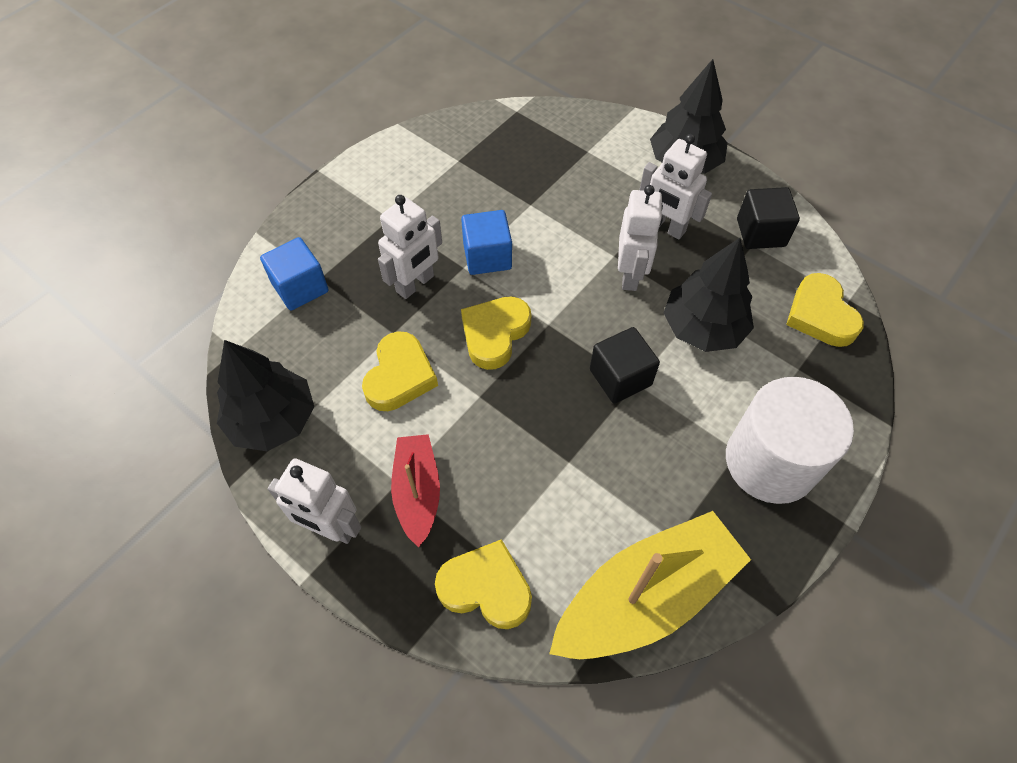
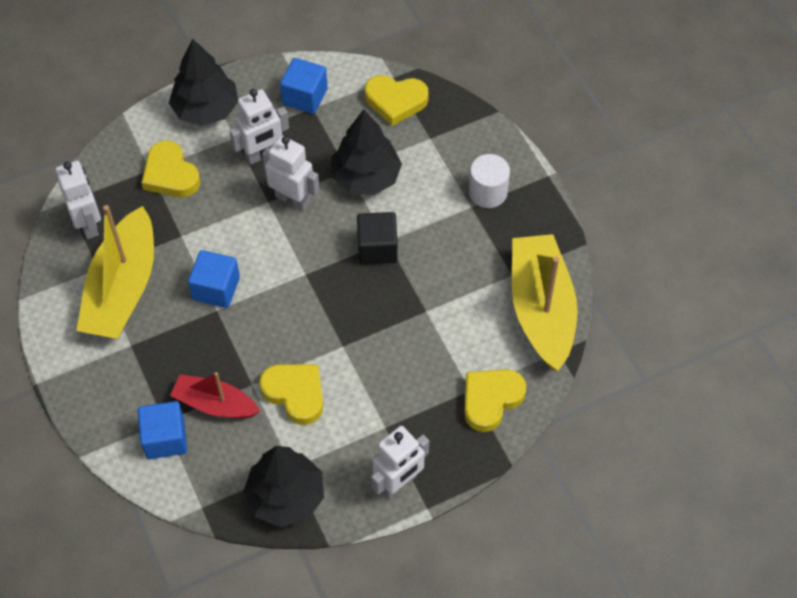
camera: 65 degrees left, 0 degrees up
white robot [378,195,442,299] -> white robot moved to [55,161,101,239]
red boat [391,434,440,547] -> red boat moved to [170,372,260,418]
yellow heart [461,296,531,370] -> yellow heart moved to [141,141,200,197]
white cylinder [726,377,854,504] -> white cylinder [469,154,510,208], size x0.57
black cube [737,187,800,249] -> blue cube [280,58,328,114]
none -> yellow boat [76,205,154,339]

